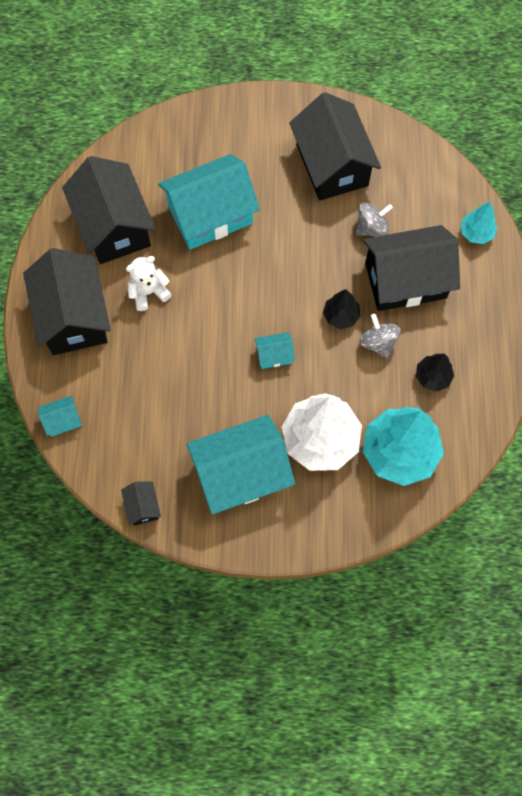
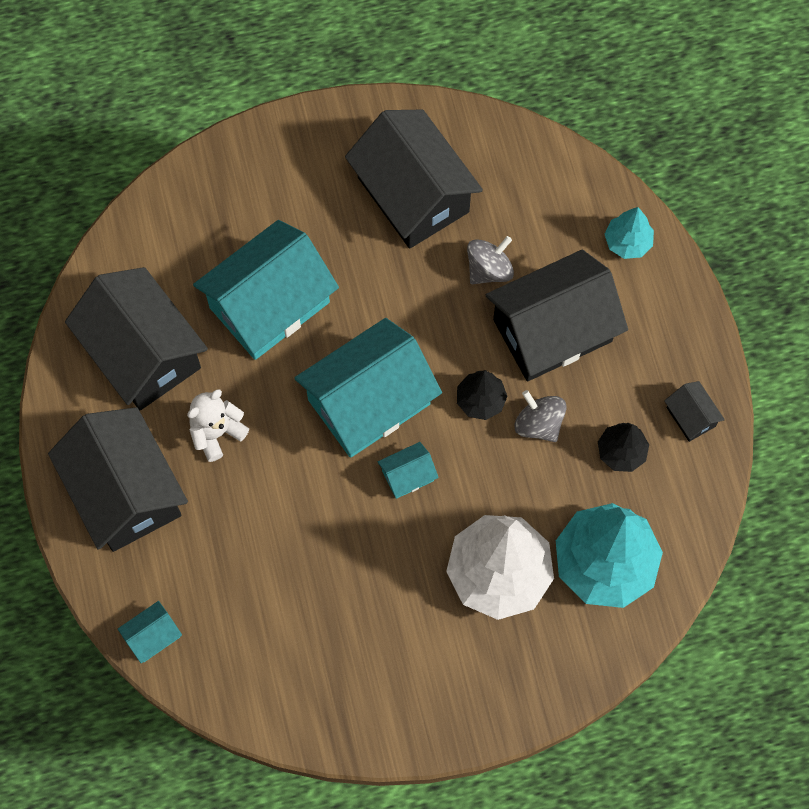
camera: 15 degrees left, 0 degrees up
black house [121,482,161,526] -> black house moved to [664,381,725,442]
turquoise house [187,415,295,514] -> turquoise house moved to [295,318,442,458]

